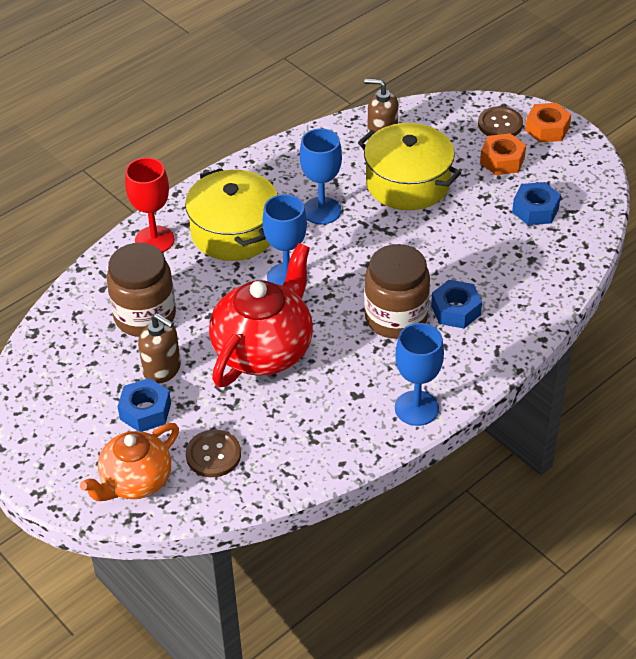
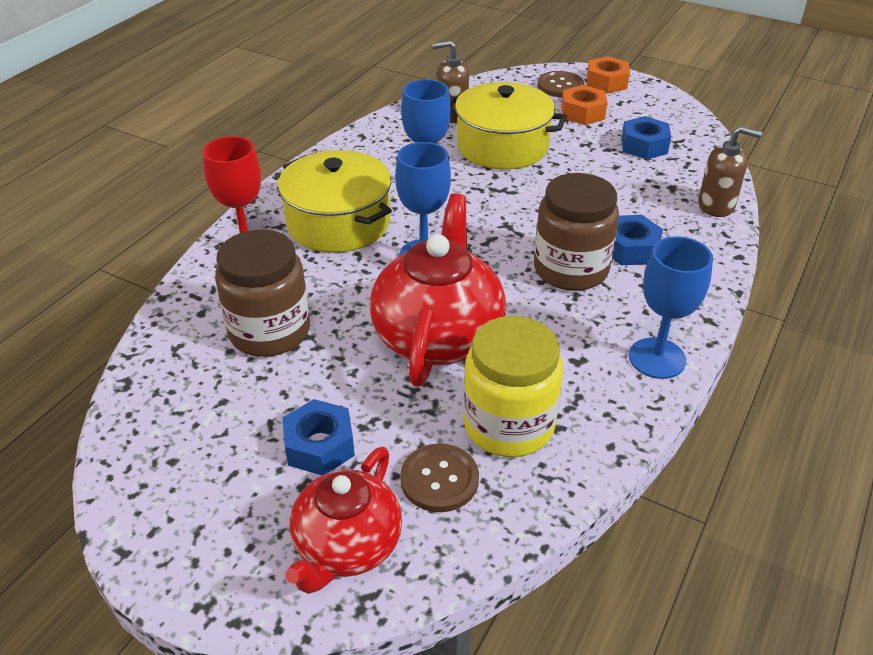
camera: 20 degrees left, 5 degrees down
orange teapot [80,423,179,501] -> red teapot [285,447,402,594]
brown soap dispenser [138,313,181,384] -> brown soap dispenser moved to [698,126,762,217]
none -> yellow jar [463,316,563,457]

